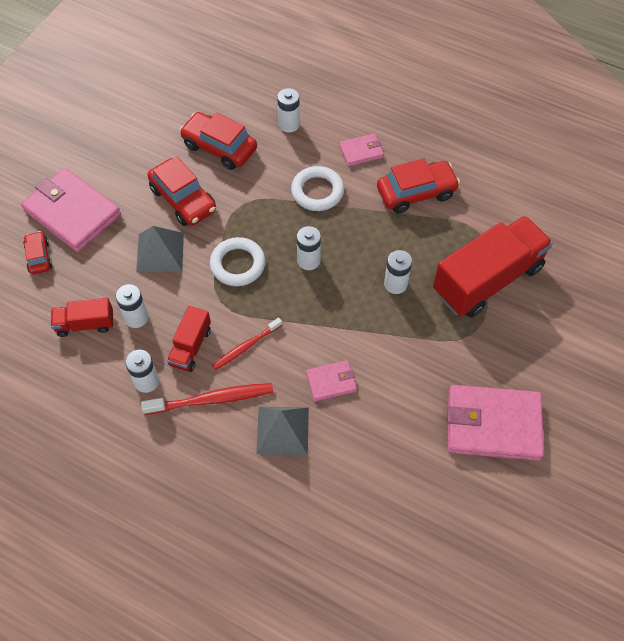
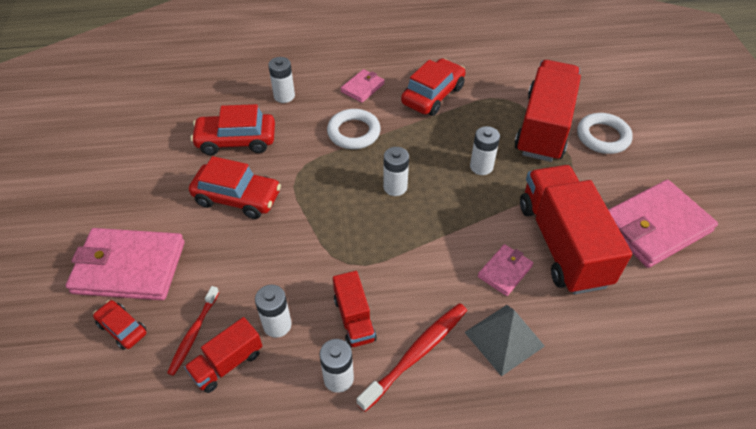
camera: 35 degrees left, 10 degrees down
grey pyramid [136,226,184,272] -> none
white ring [210,237,265,286] -> white ring moved to [577,113,633,154]
red toothbrush [212,317,282,370] -> red toothbrush moved to [167,286,219,376]
none -> red truck [520,165,632,294]

